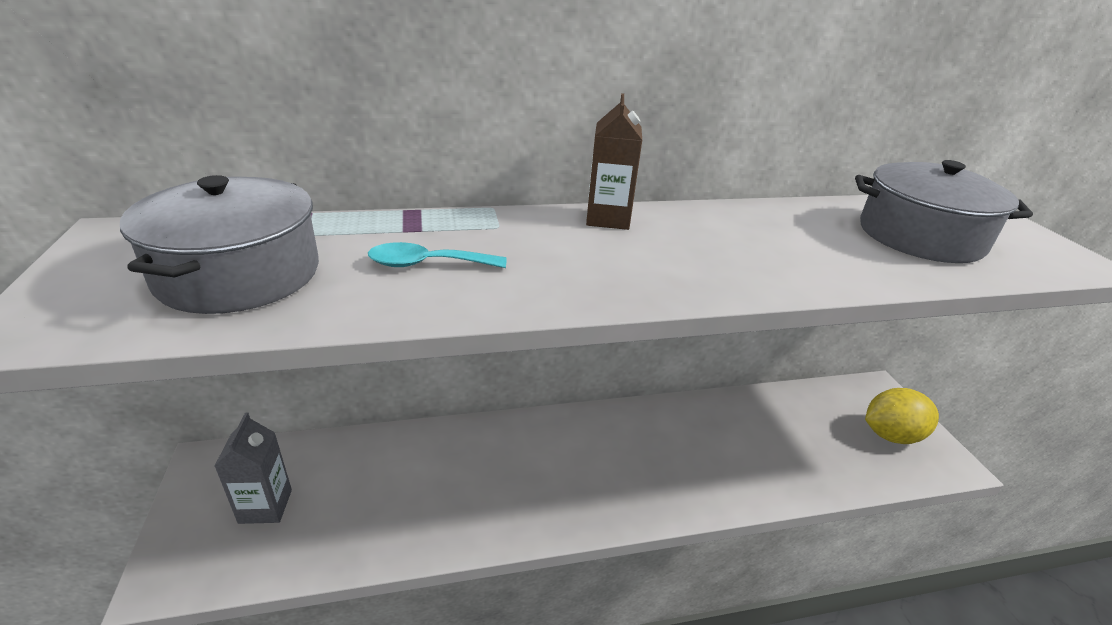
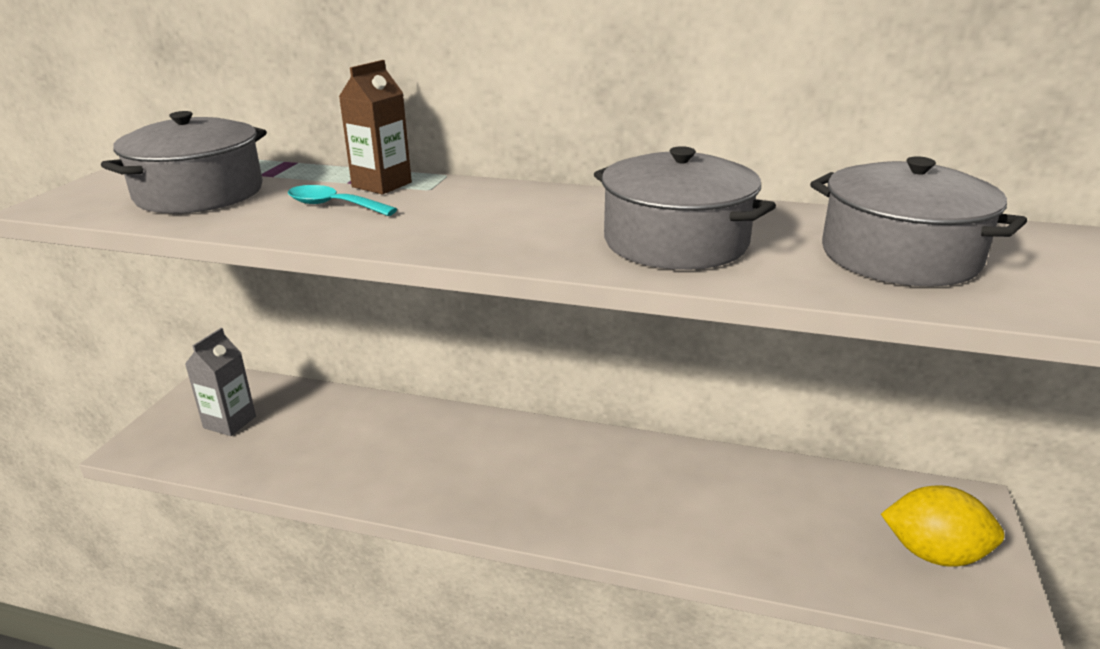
camera: 30 degrees right, 5 degrees down
brown carton [586,93,642,230] -> brown carton moved to [339,60,412,194]
none -> grey pot [594,146,776,270]

